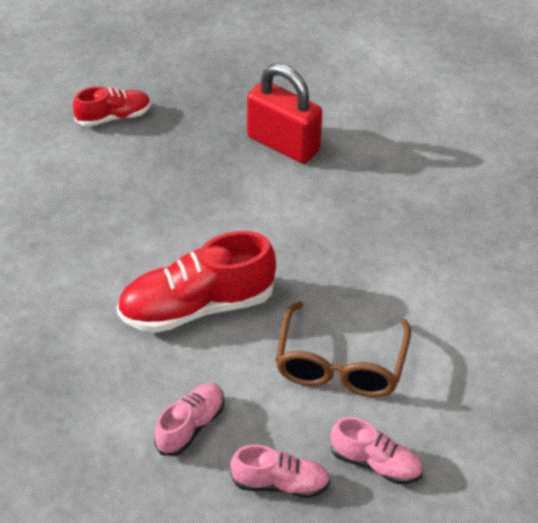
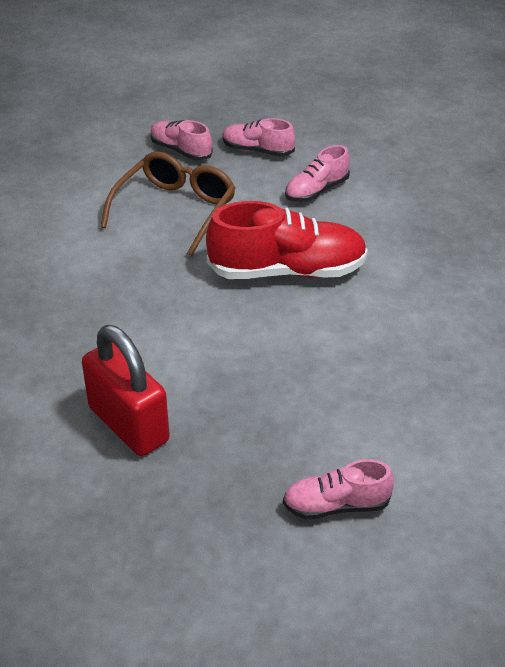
camera: 165 degrees left, 5 degrees down
red shoe [73,87,151,127] -> pink shoe [283,459,394,519]

